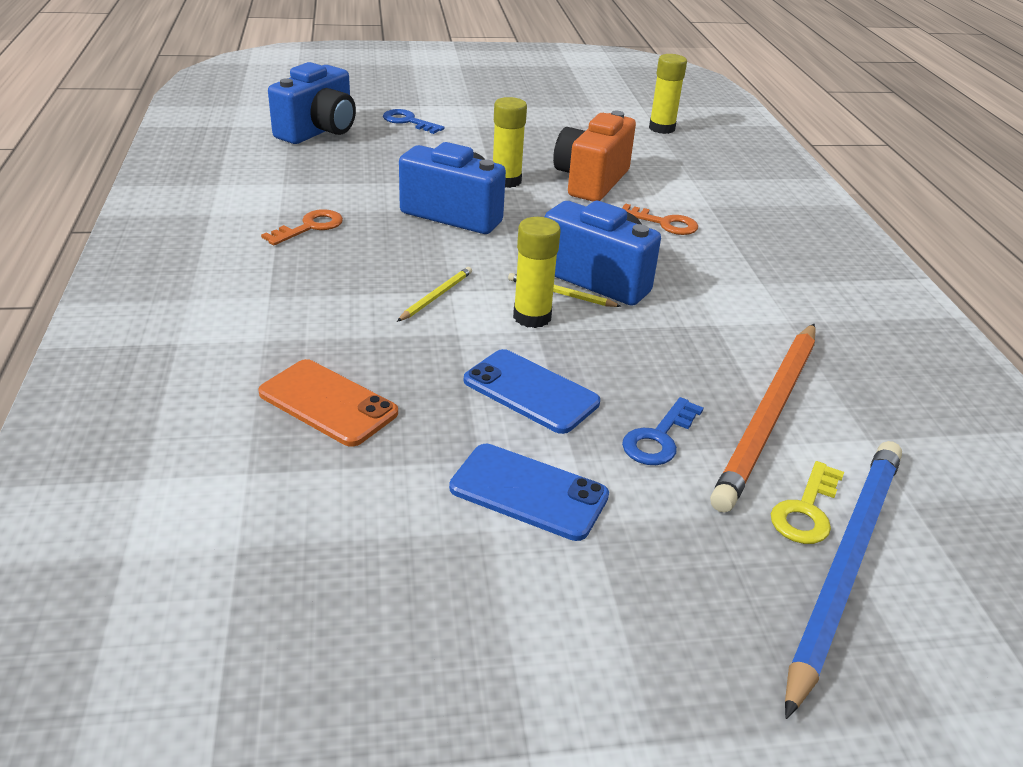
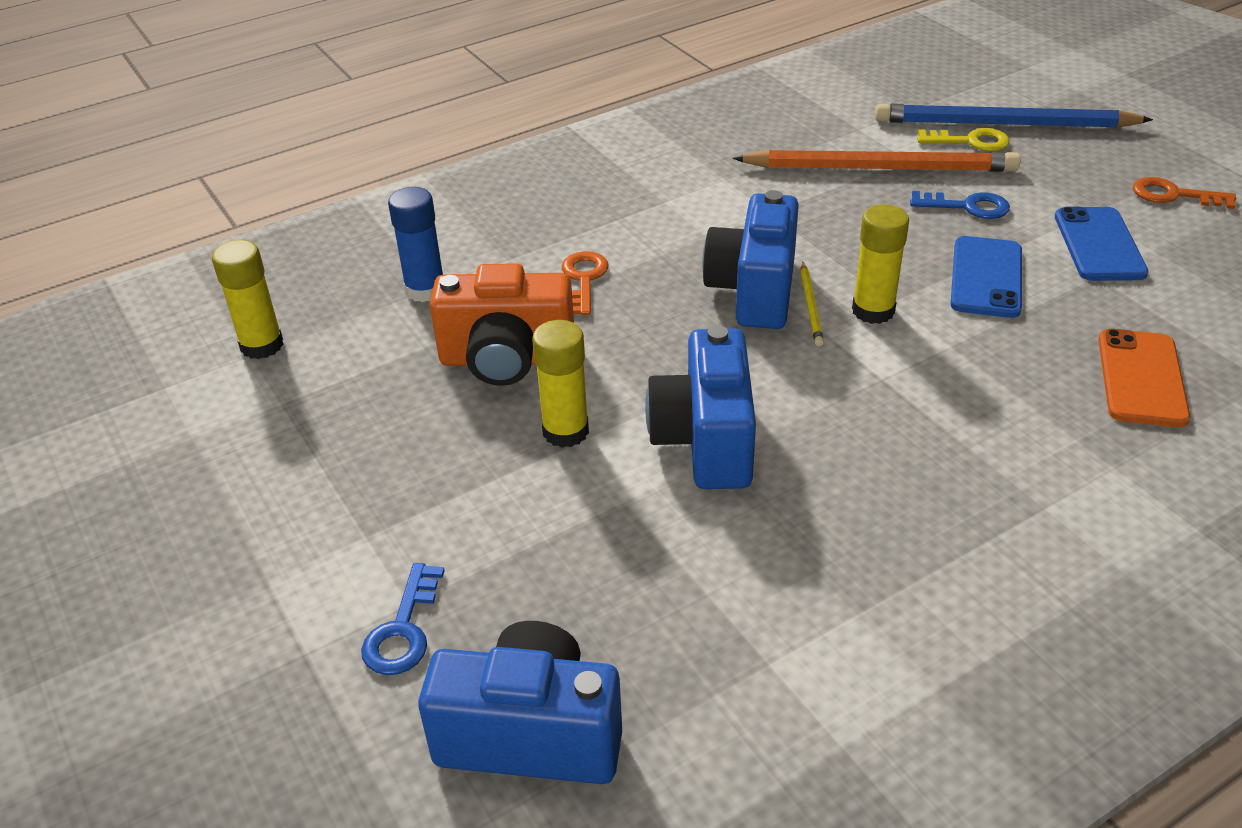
camera: 110 degrees left, 5 degrees up
orange key [261,209,343,245] -> orange key moved to [1133,177,1236,209]
yellow pencil [397,267,472,322] -> none
none -> blue glue stick [388,187,443,302]

